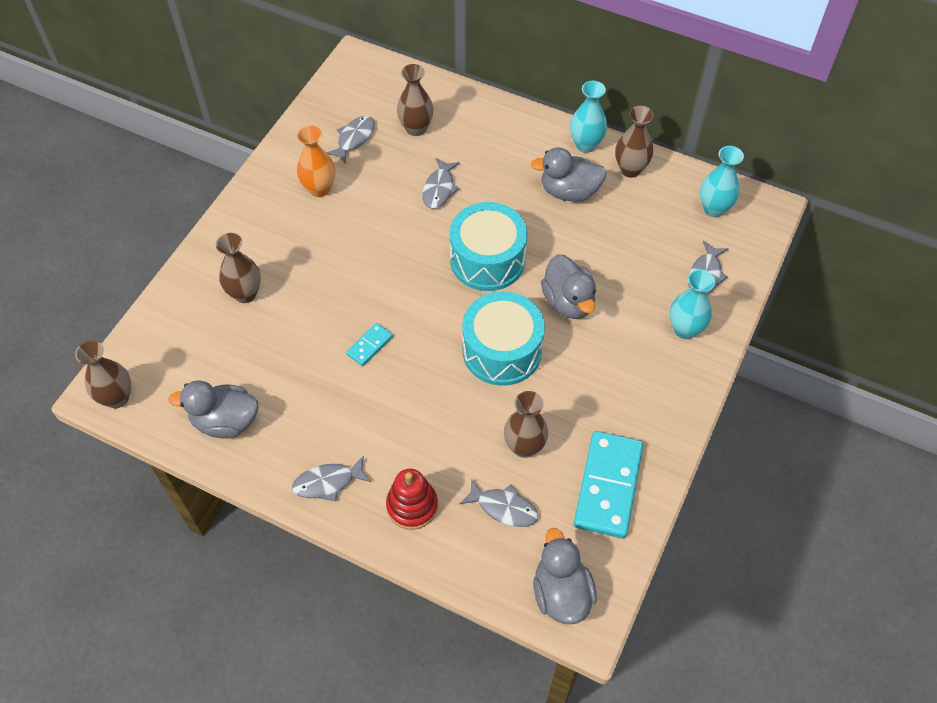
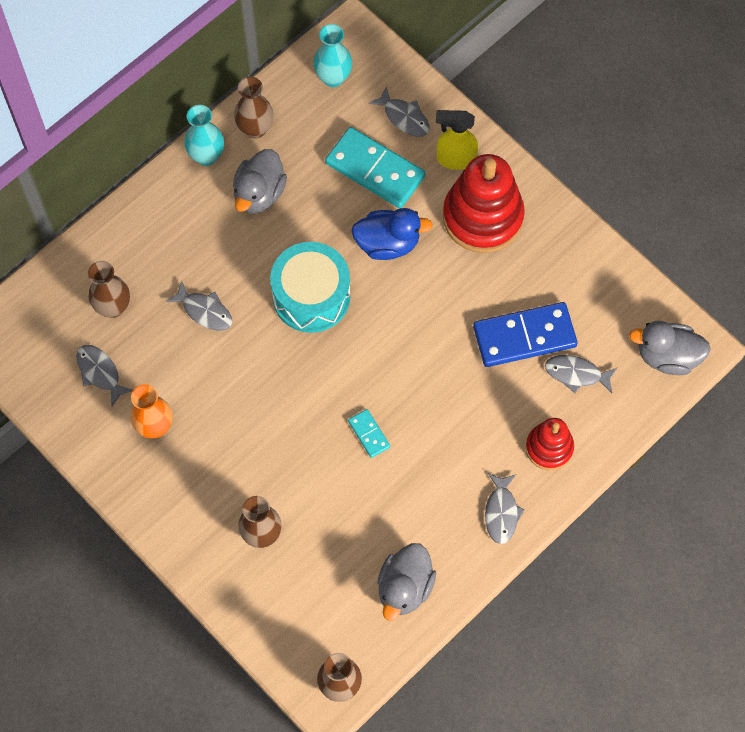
camera: 70 degrees left, 10 degrees up
grey fish [459,478,538,527] -> grey fish turned 120 degrees counterclockwise [545,355,618,393]
turquoise drum [462,291,545,386] -> none
brown vase [504,391,548,458] -> blue domino [473,302,577,367]
grey duck [541,254,596,319] -> blue duck [351,208,433,260]
turquoise domino [574,431,643,538] -> turquoise domino moved to [325,127,425,208]
turquoise vase [669,269,715,339] -> yellow spray bottle [436,110,478,170]
none -> red stacking toy [443,154,525,253]

